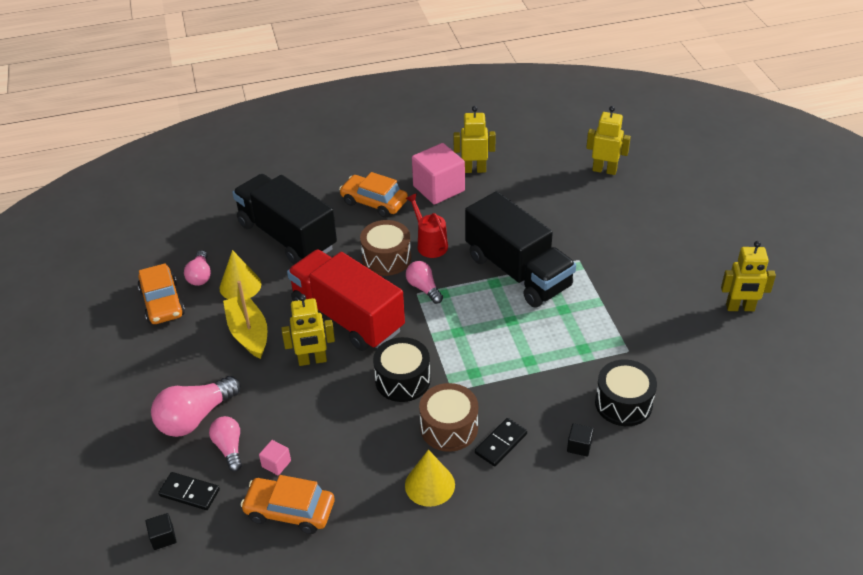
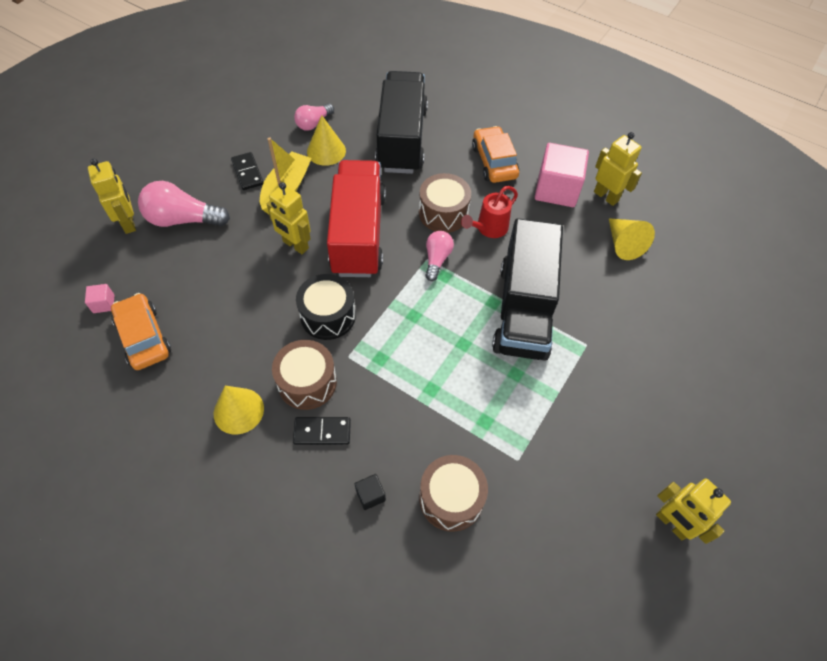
camera: 45 degrees right, 15 degrees up
orange car [138,263,185,324] -> none
black cube [145,513,177,550] -> none
black domino [158,472,220,510] -> black domino moved to [231,152,264,190]
pink light bulb [209,416,242,472] -> none
pink cube [259,440,291,475] -> pink cube moved to [85,284,114,313]
red watering can [406,194,448,258] -> red watering can turned 150 degrees counterclockwise [461,186,518,238]
yellow robot [586,106,631,175] -> yellow robot moved to [88,159,136,234]
black drum [595,360,657,426] -> brown drum [419,455,488,532]
none -> yellow cone [609,218,655,260]

